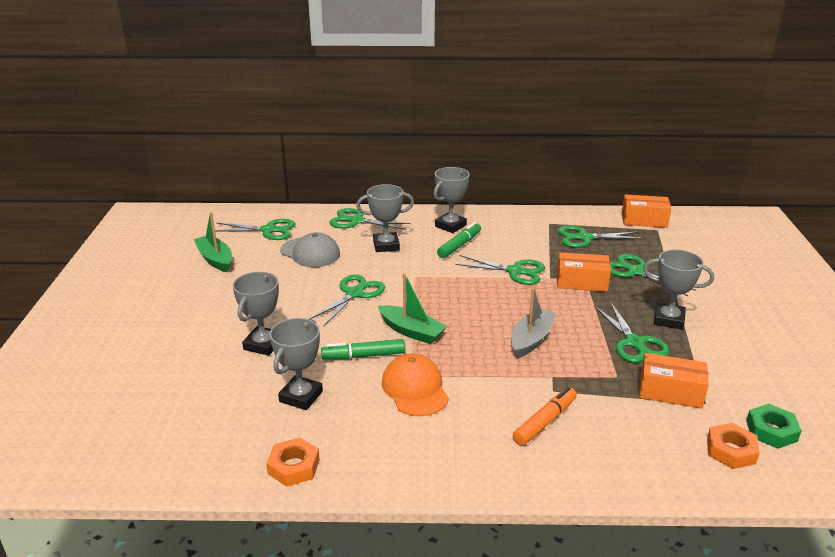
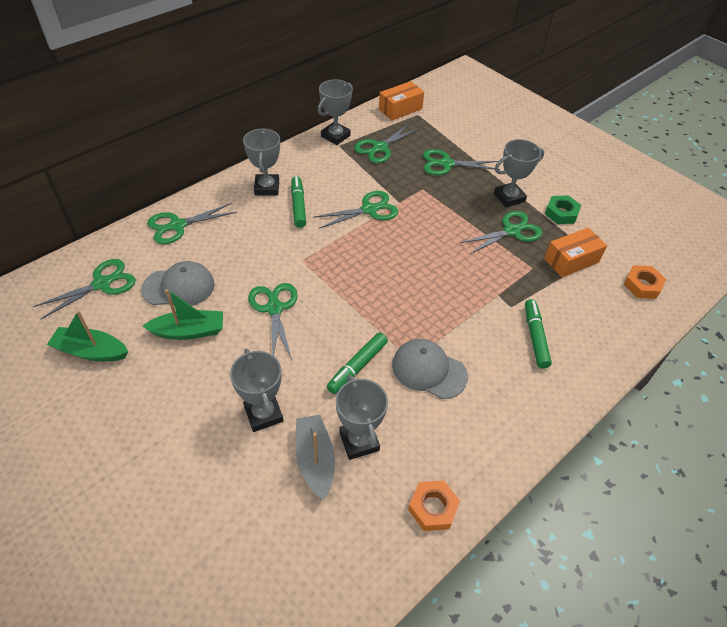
camera: 45 degrees left, 20 degrees up
grey trophy [356,184,414,252] -> grey trophy moved to [318,79,353,145]
green boat [378,273,447,344] -> green boat moved to [143,289,223,340]
orange cap [382,354,449,416] -> grey cap [392,339,468,399]
grey boat [511,288,556,358] -> grey boat moved to [296,415,335,500]
orange marker [513,387,577,446] -> green marker [525,299,552,369]
orange box [557,252,611,292] -> none
green scissors [594,302,670,363] -> green scissors turned 60 degrees counterclockwise [460,211,542,254]
green nut [746,404,802,449] -> green nut moved to [545,195,581,224]

